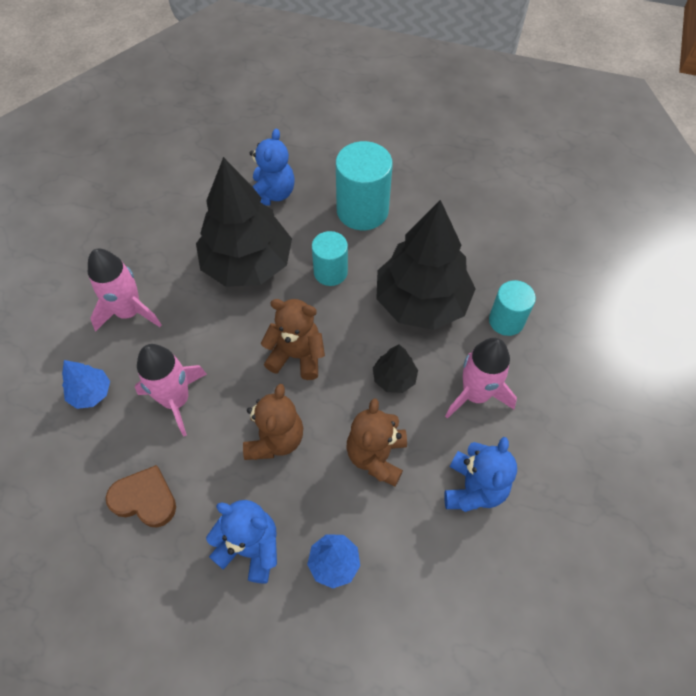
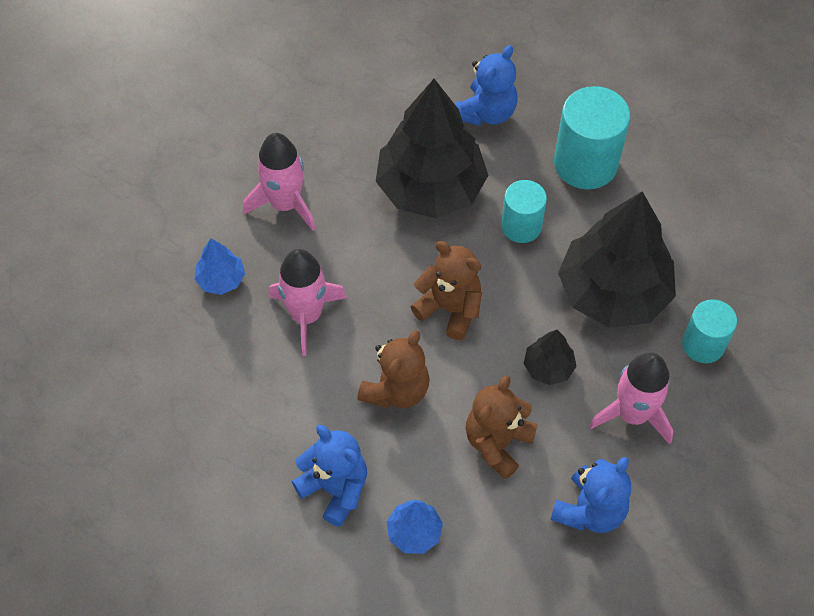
camera: 20 degrees right, 0 degrees up
brown heart [106,465,176,527] -> none

